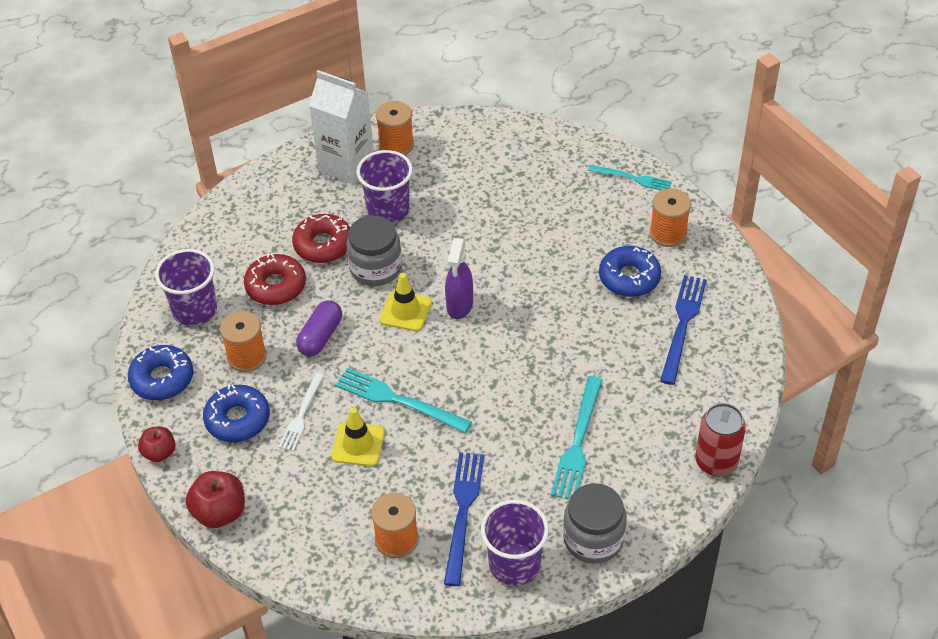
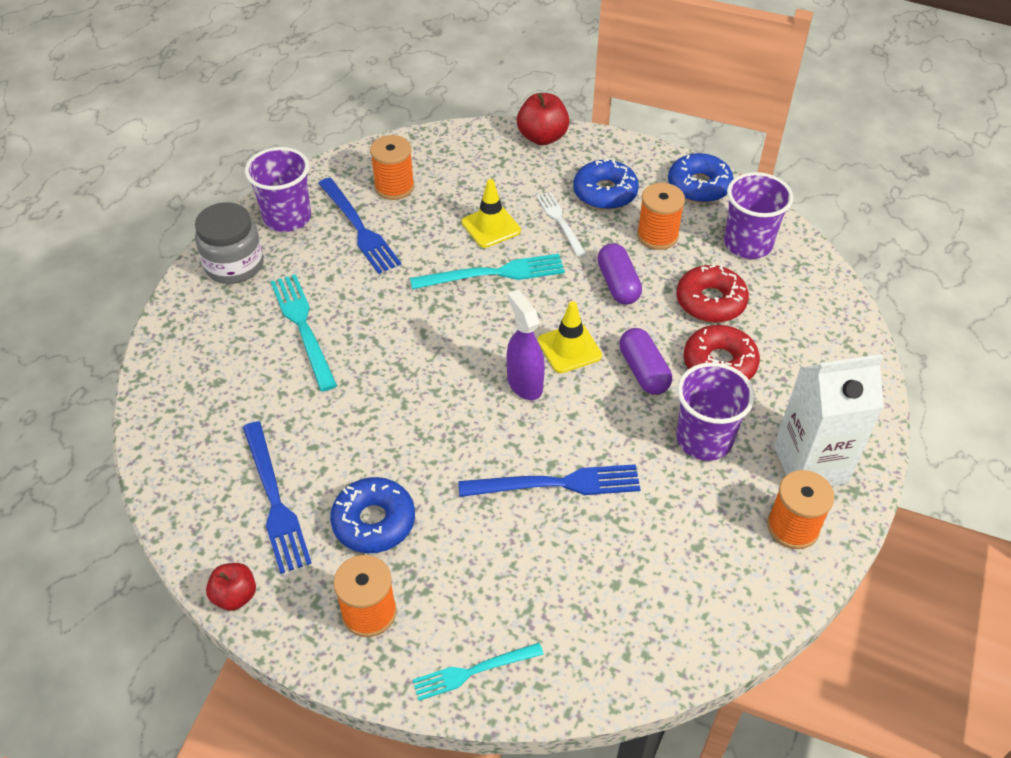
camera: 140 degrees right, 0 degrees up
red apple [138,427,176,462] -> red apple moved to [206,563,256,611]
grey jar [346,215,402,286] -> purple capsule [619,328,672,395]
red can [695,403,746,476] -> none
none -> blue fork [458,464,641,497]

